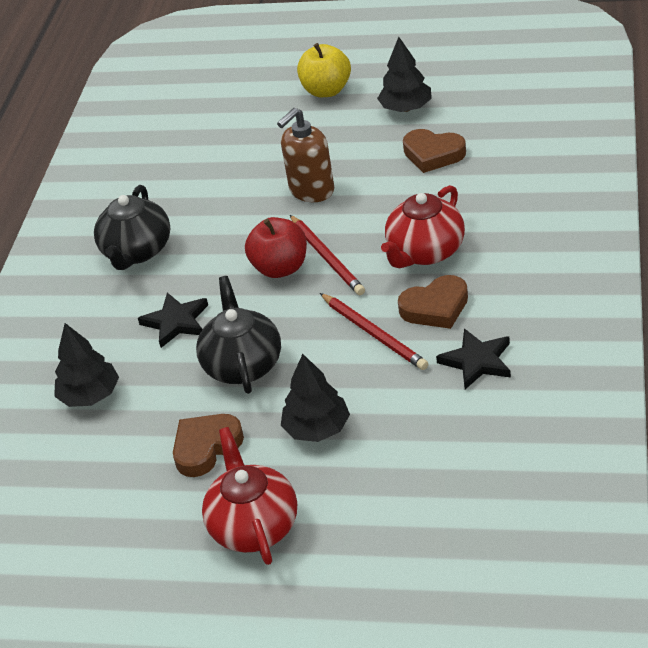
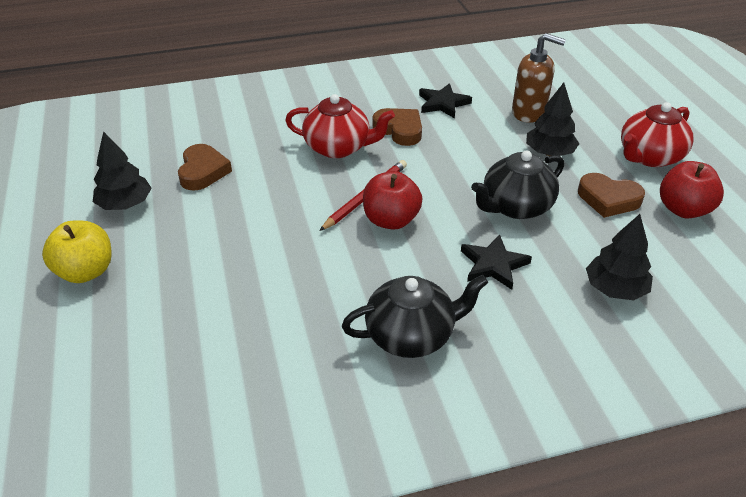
camera: 120 degrees left, 0 degrees up
brown soap dispenser [277,108,334,202] -> brown soap dispenser moved to [512,33,566,123]
red pencil [320,293,428,370] -> none
none -> red apple [660,161,724,219]

